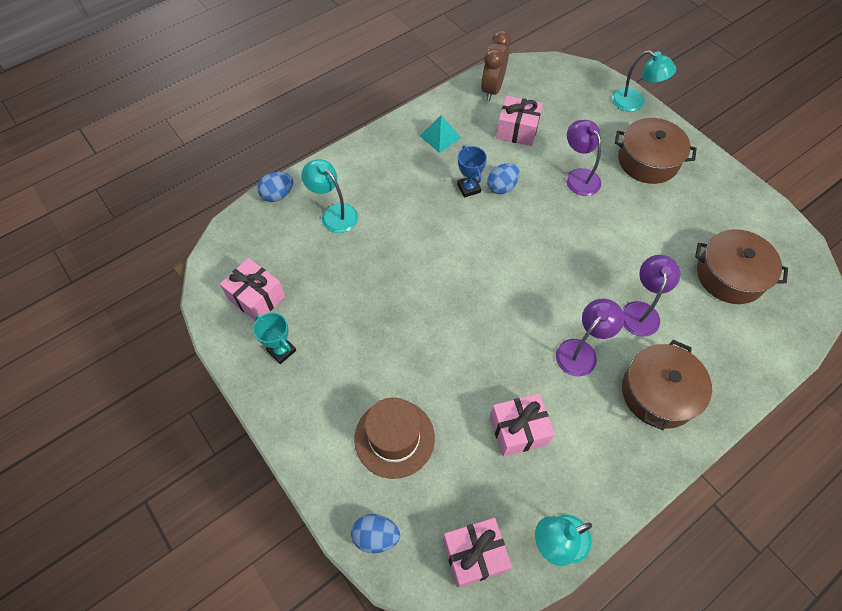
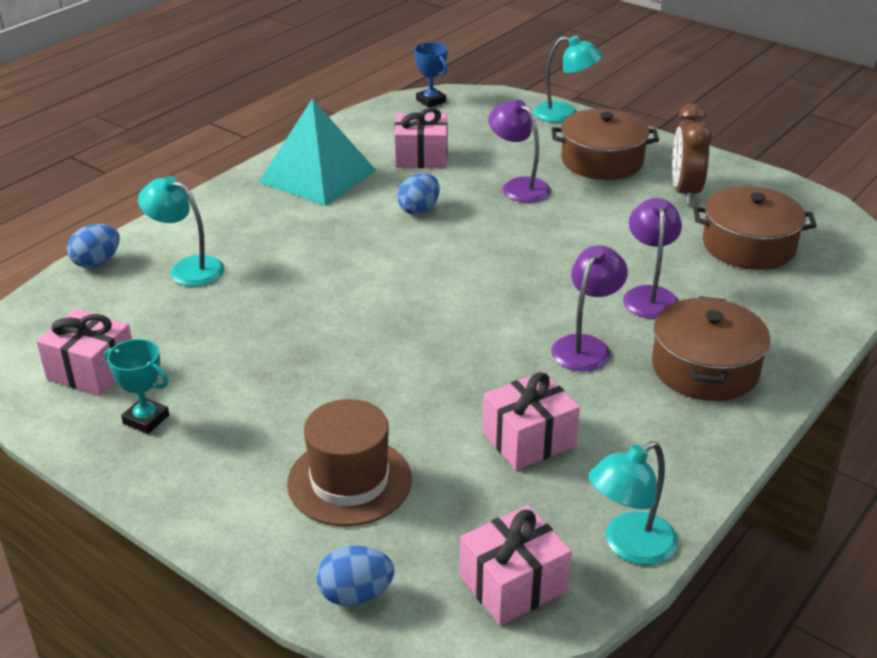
camera: 15 degrees left, 25 degrees down
turquoise pyramid [420,115,461,153] -> turquoise pyramid [259,99,377,206], size x2.00
blue trophy [457,146,487,198] -> blue trophy moved to [414,42,448,108]
brown clock [481,30,511,101] -> brown clock moved to [672,103,712,204]

